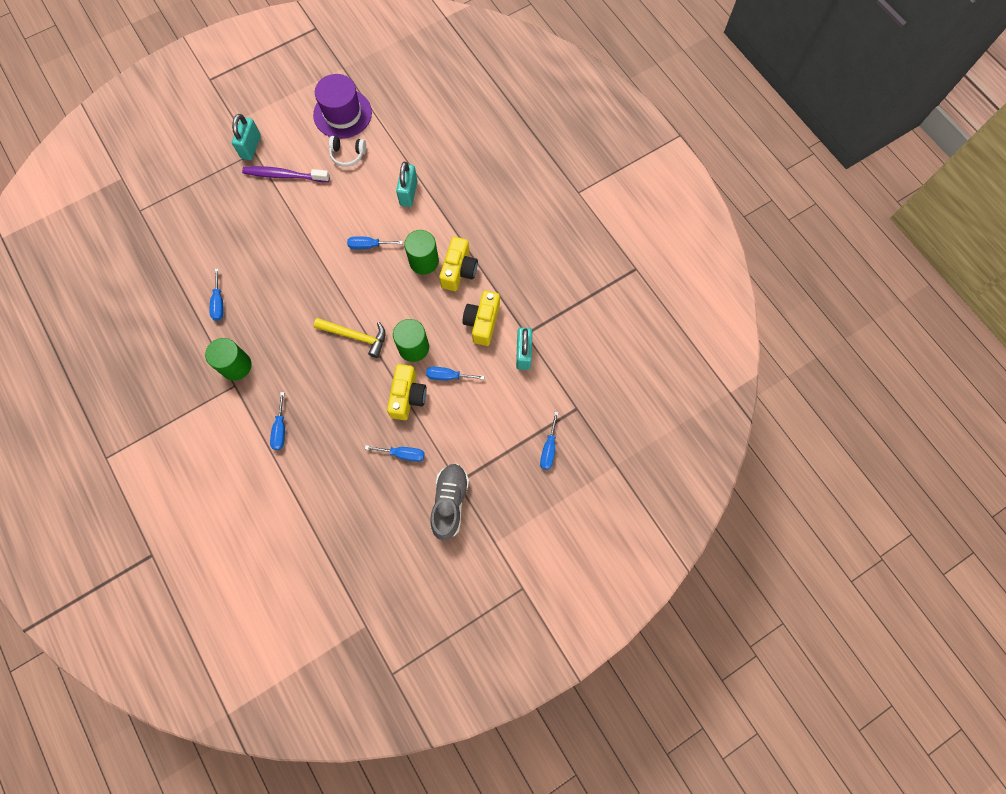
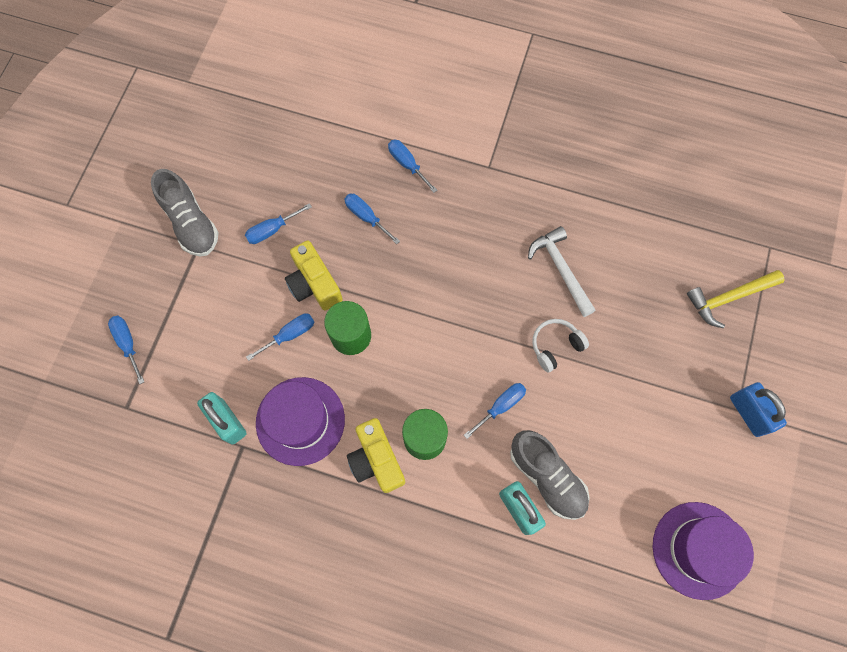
camera: 140 degrees right, 0 degrees up
green cylinder [205,338,252,381] -> none
blue screwdriver [210,268,224,321] -> blue screwdriver moved to [344,194,400,244]
turquoise padlock [232,114,261,160] -> blue padlock [730,382,787,437]
purple toothbrush [242,166,330,182] -> none
yellow hammer [314,318,386,358] -> yellow hammer moved to [687,270,784,328]
white headphones [329,136,366,167] -> white headphones moved to [532,319,589,372]
yellow camera [463,291,500,346] -> purple hat [256,377,345,466]
none -> grey shoe [510,430,590,520]
none -> white hammer [528,226,596,317]

